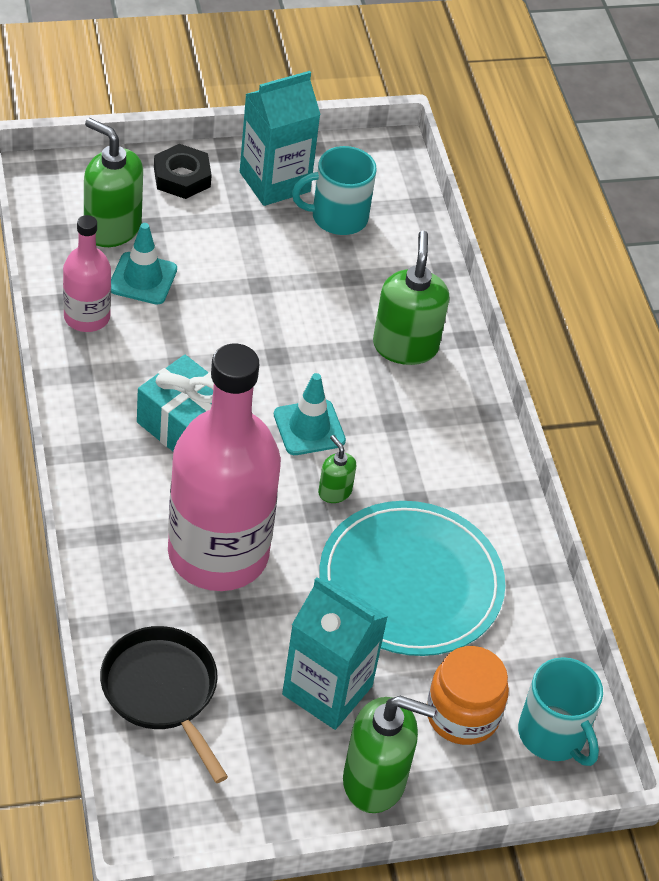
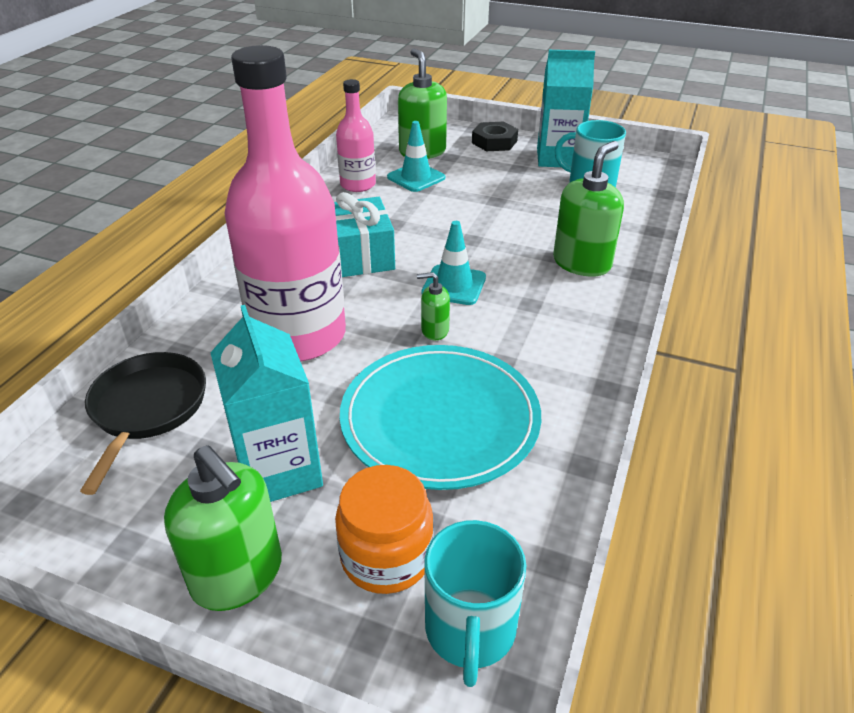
camera: 40 degrees right, 10 degrees down
green soap dispenser [318,435,357,503] -> green soap dispenser turned 90 degrees counterclockwise [417,272,450,340]

